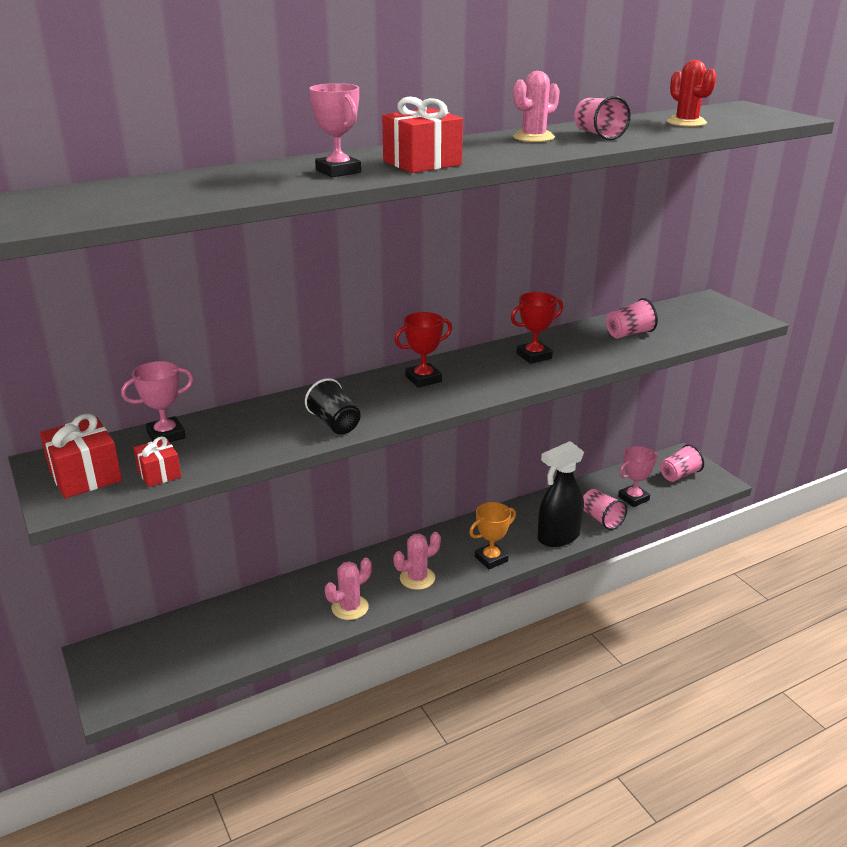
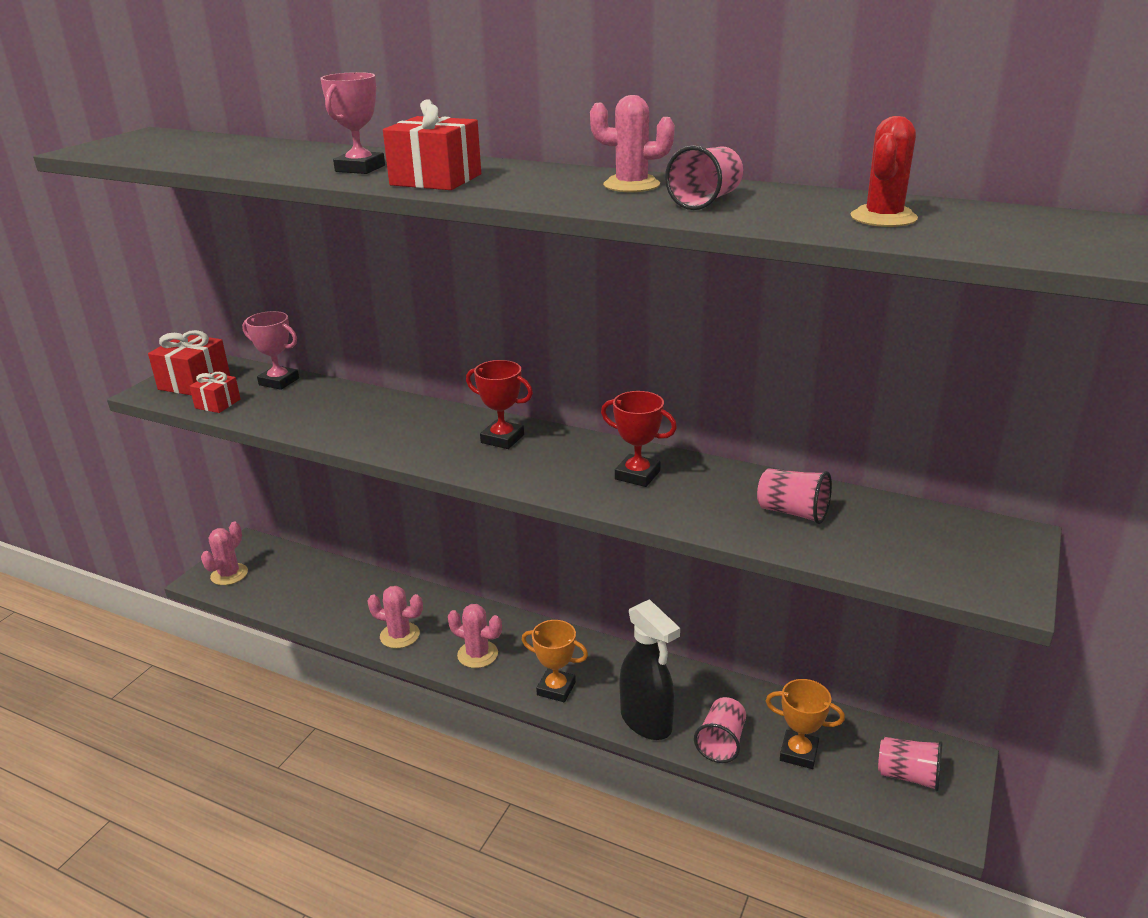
camera: 55 degrees right, 0 degrees up
black cup [305,378,361,434] -> none
black spray bottle [538,441,584,547] -> black spray bottle turned 150 degrees counterclockwise [619,599,680,740]
pink trophy [618,446,658,507] -> orange trophy [766,679,845,769]
none -> pink cactus [201,522,248,585]

